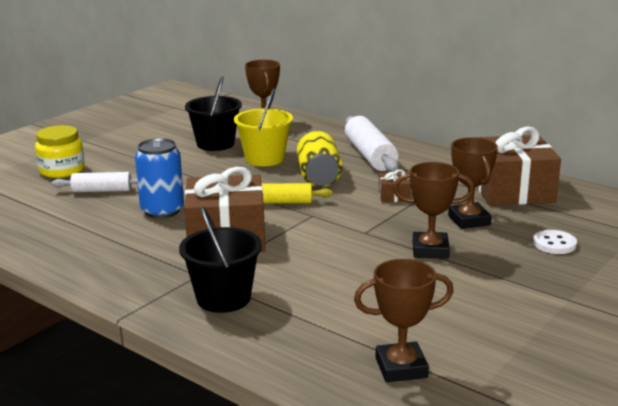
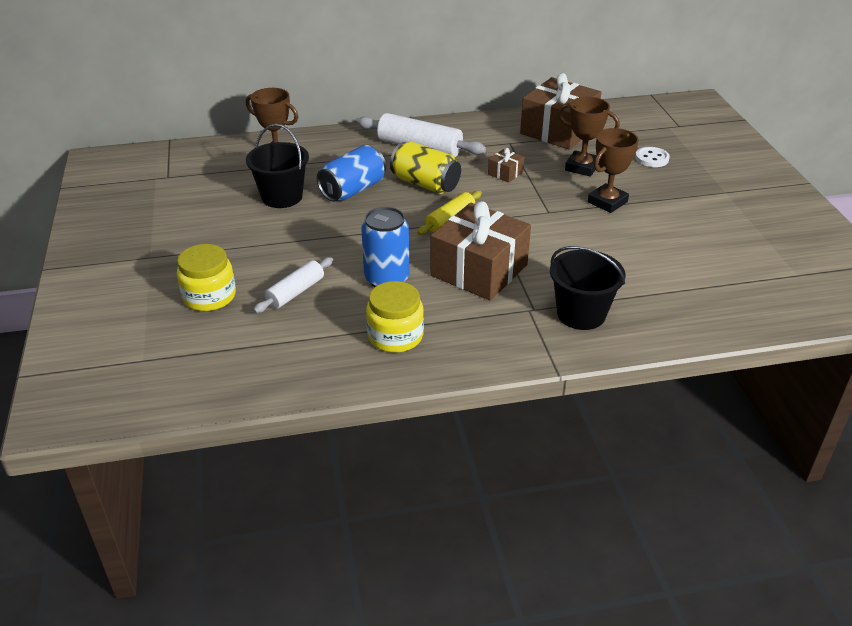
camera: 50 degrees left, 15 degrees up
yellow bucket [234,89,293,166] -> blue can [317,145,386,202]
brown trophy [354,259,454,382] -> none
none -> yellow jar [366,281,424,353]

